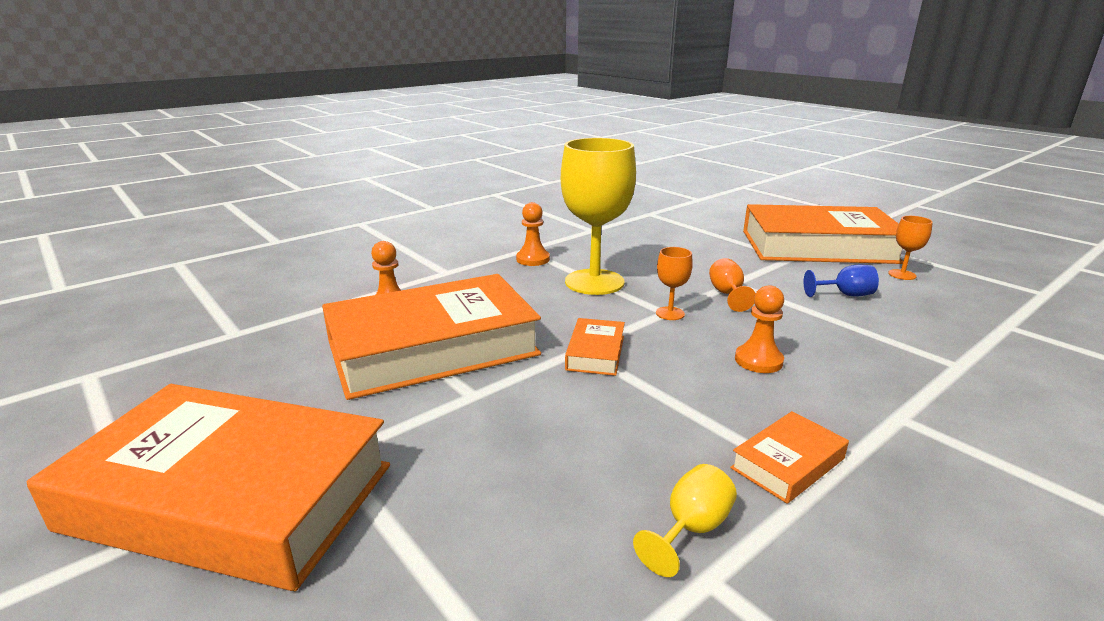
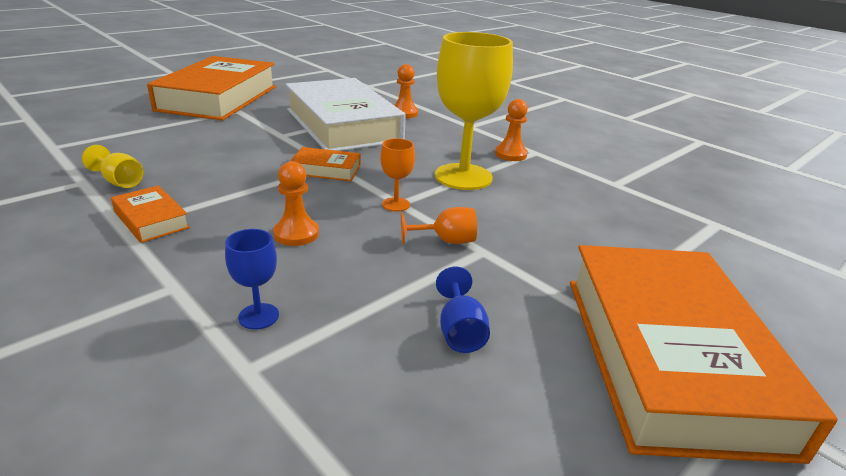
camera: 85 degrees right, 5 degrees up
orange book [322,274,541,400] -> white book [285,78,406,151]
orange goblet [888,216,933,280] -> none
none -> blue goblet [225,229,279,330]

